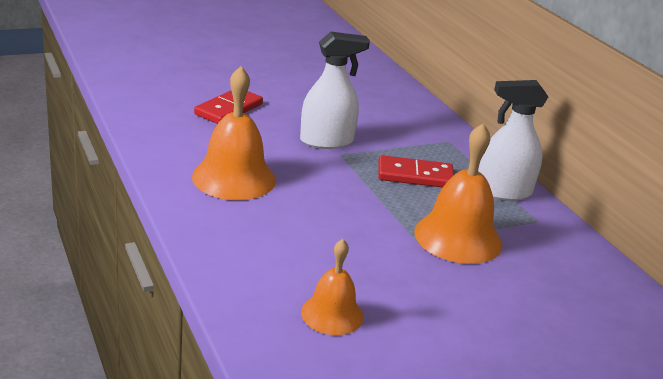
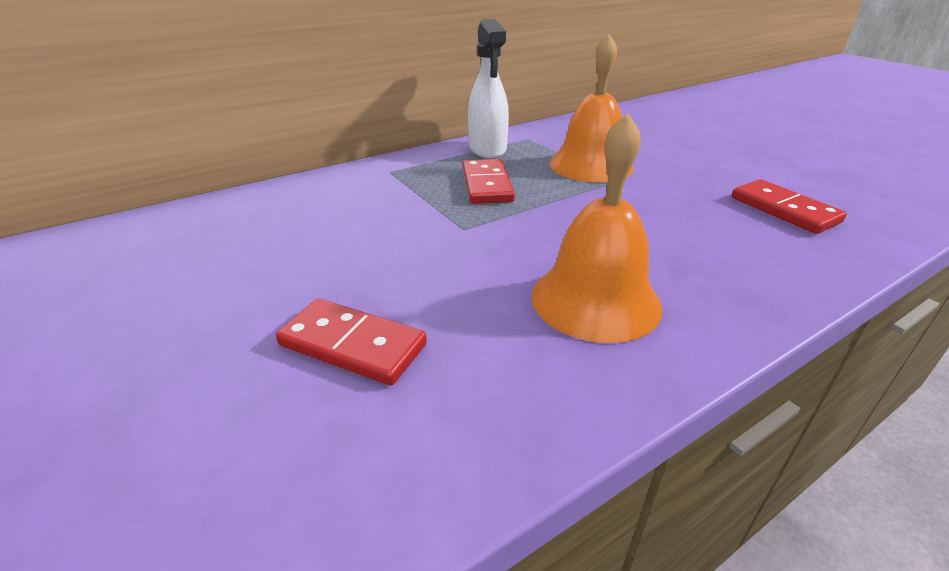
camera: 95 degrees left, 5 degrees up
white spray bottle [300,32,370,149] -> none
orange bell [301,239,364,335] -> red domino [732,179,847,234]

